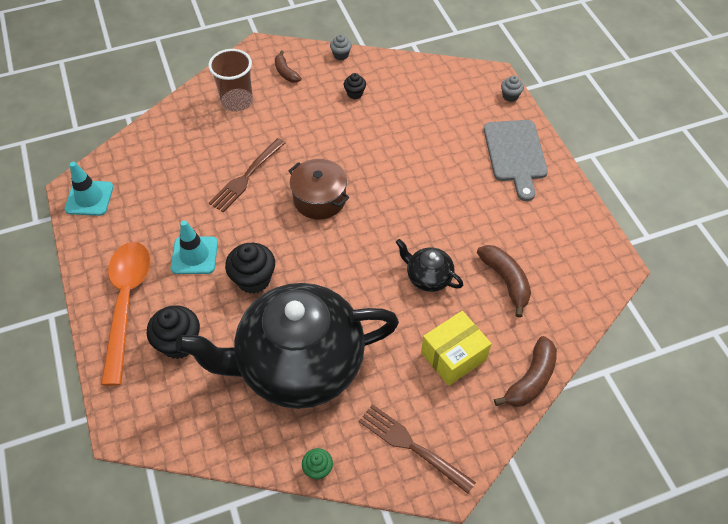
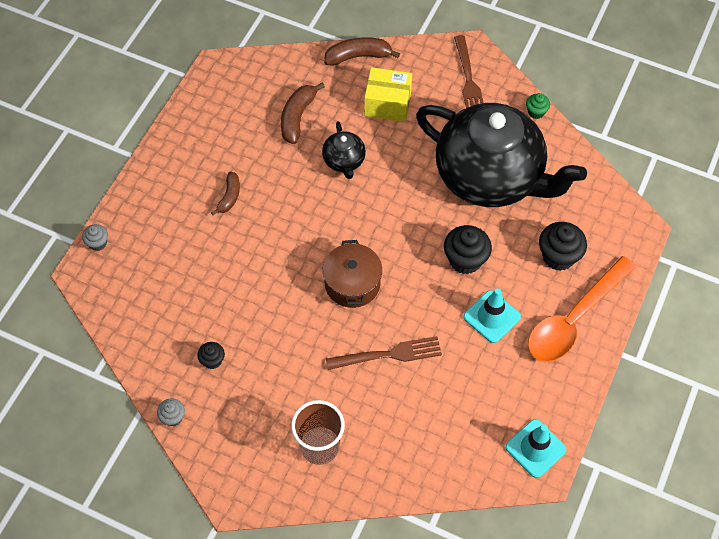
camera: 135 degrees left, 5 degrees up
brown banana [275,50,301,83] -> brown banana moved to [211,171,240,215]
grey cutting board [484,120,548,201] -> none

